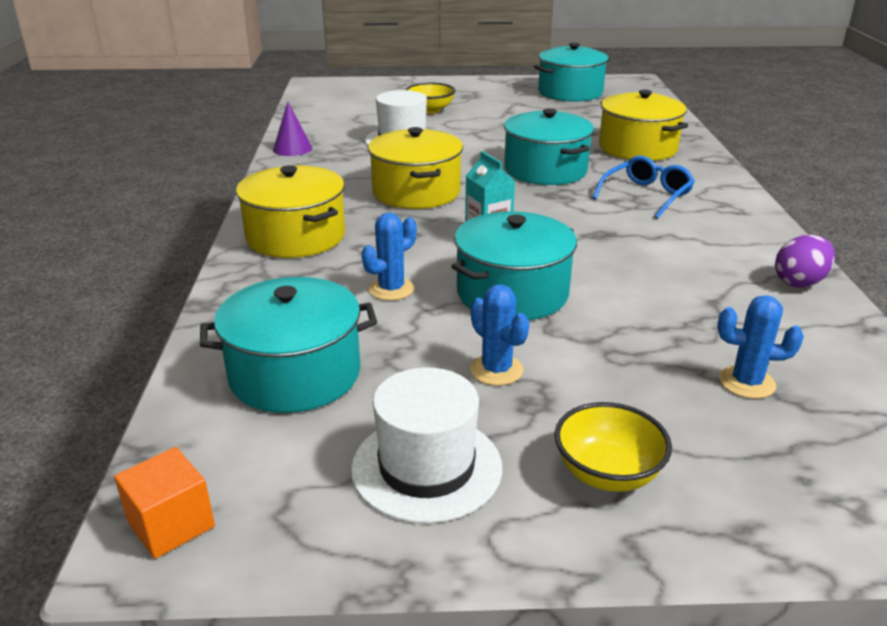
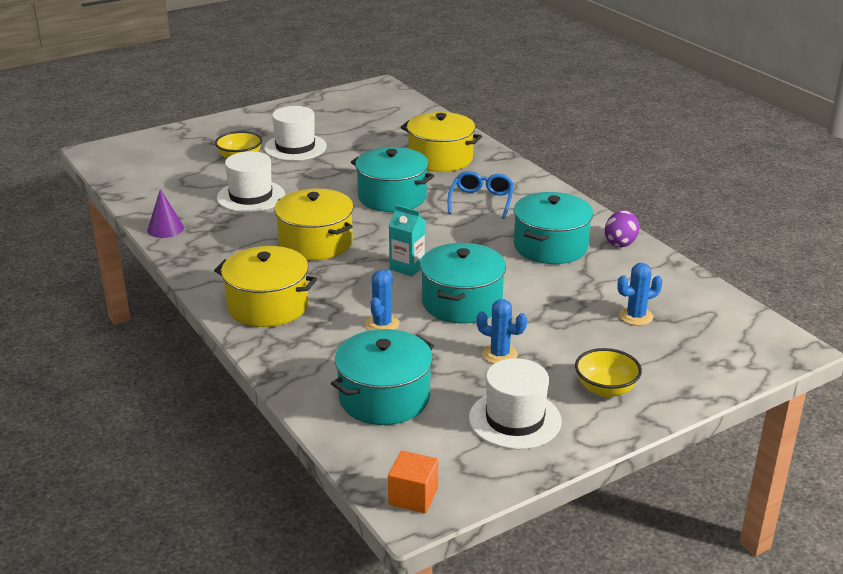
camera: 30 degrees left, 0 degrees up
turquoise pot [534,43,611,102] -> turquoise pot moved to [513,192,593,264]
none -> white hat [264,106,327,161]

